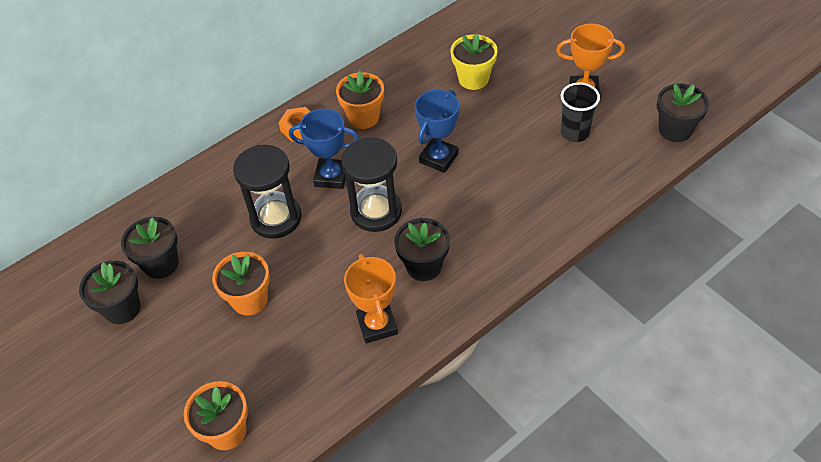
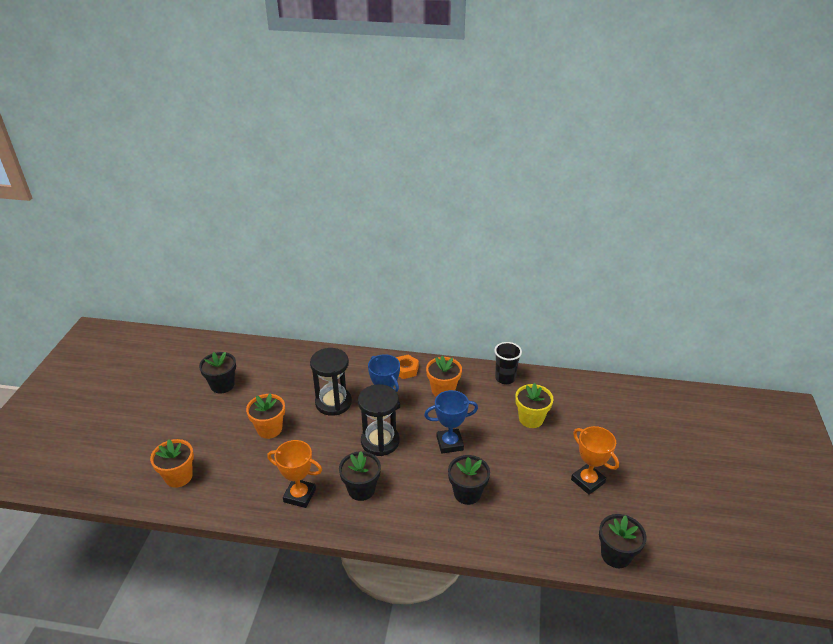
camera: 45 degrees right, 15 degrees down
black flower pot [121,217,179,279] -> black flower pot moved to [448,455,490,505]
orange trophy [344,254,398,343] -> orange trophy turned 75 degrees clockwise [267,440,322,508]
black cup [561,82,600,142] -> black cup moved to [494,342,522,384]

